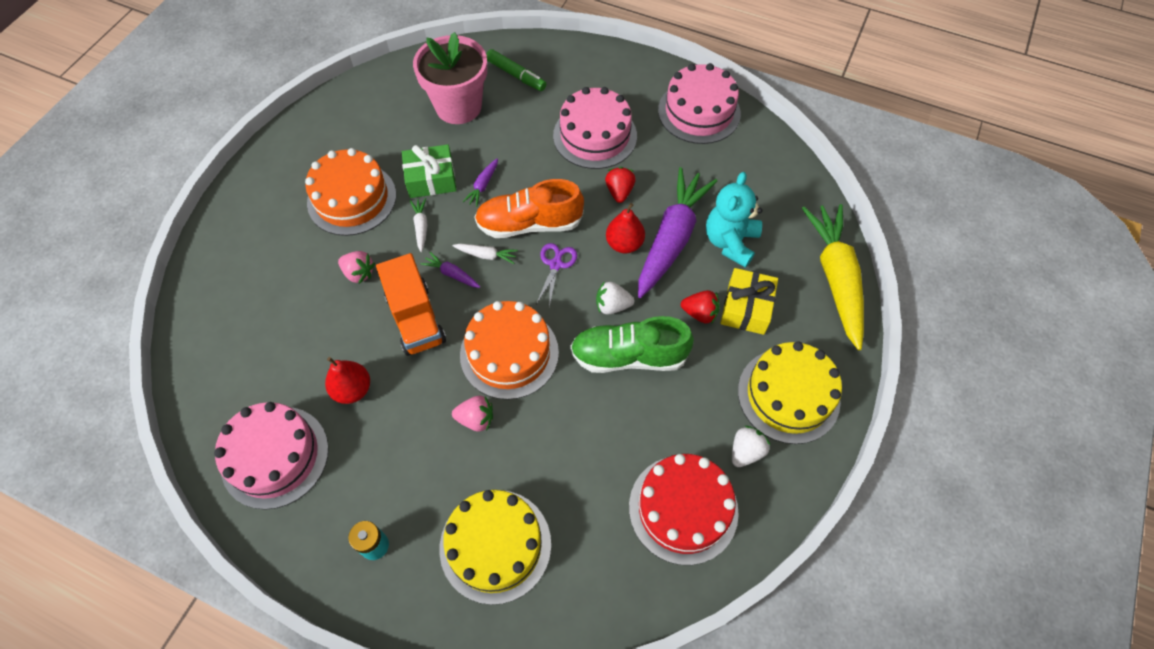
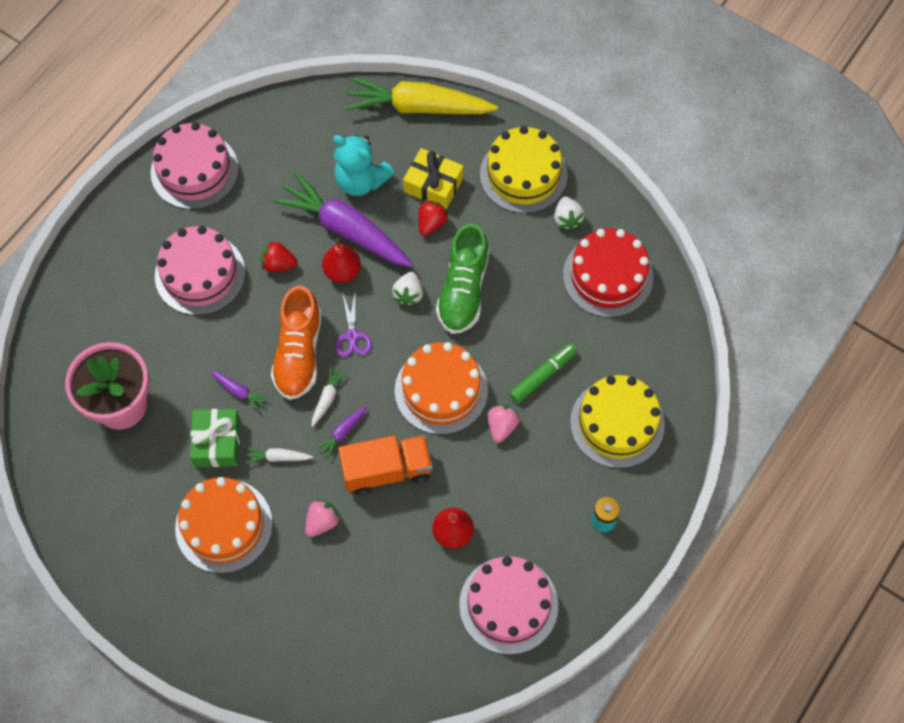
camera: 80 degrees left, 5 degrees up
green marker [486,49,546,91] -> green marker moved to [509,343,578,403]
purple scissors [536,243,577,307] -> purple scissors turned 120 degrees counterclockwise [335,294,372,357]
white strawberry [732,426,770,467] -> white strawberry turned 150 degrees counterclockwise [554,197,585,230]

